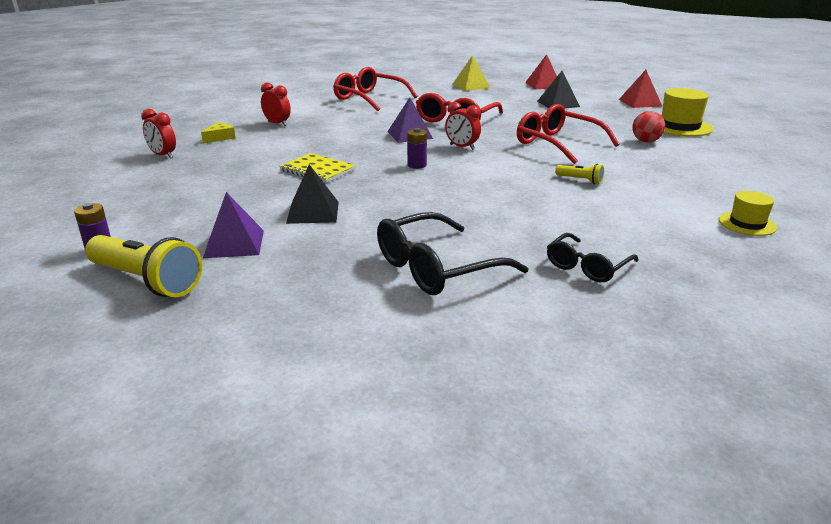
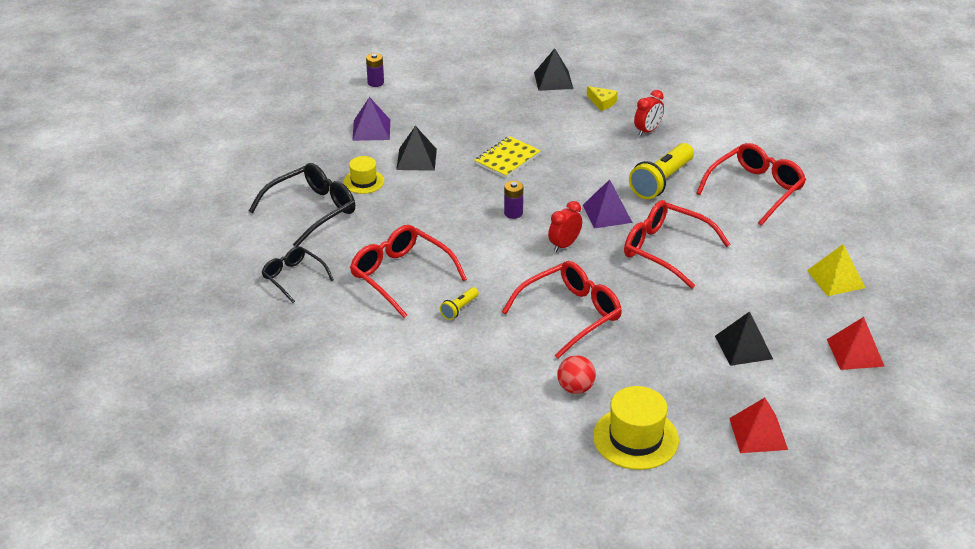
camera: 95 degrees right, 10 degrees up
yellow flashlight [85,235,202,297] -> yellow flashlight moved to [629,143,694,199]
red clock [141,109,176,159] -> black pyramid [534,48,573,91]
black glasses [377,212,528,295] -> black glasses turned 75 degrees clockwise [249,163,355,247]
yellow hat [719,191,777,236] -> yellow hat moved to [343,156,384,194]
none -> red glasses [350,225,467,318]

